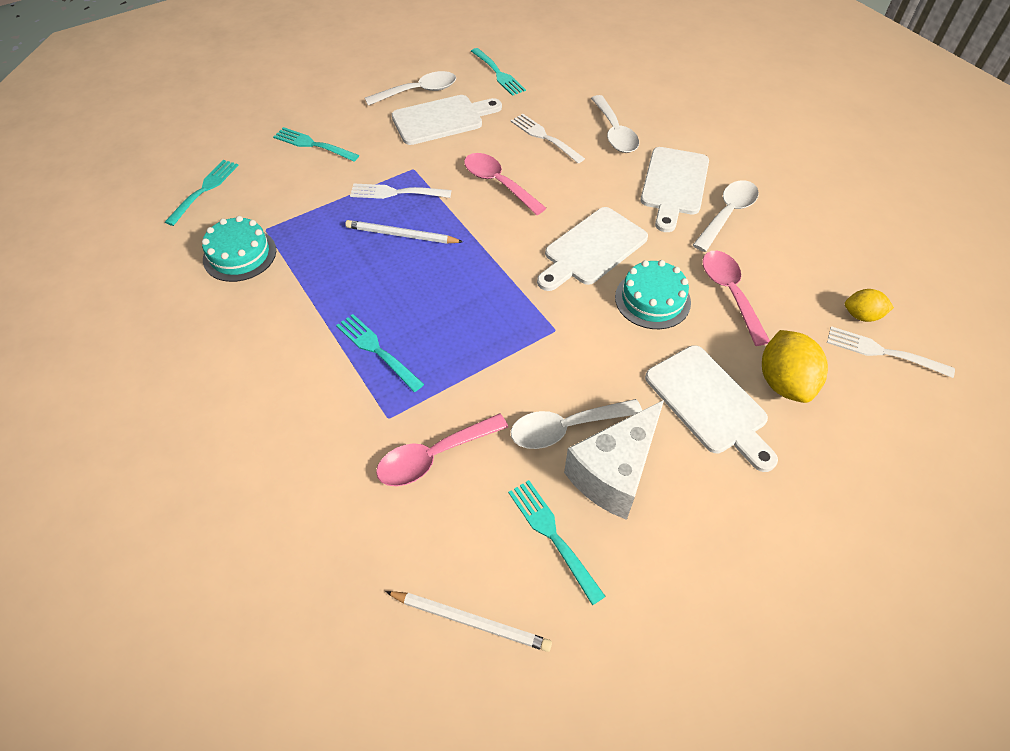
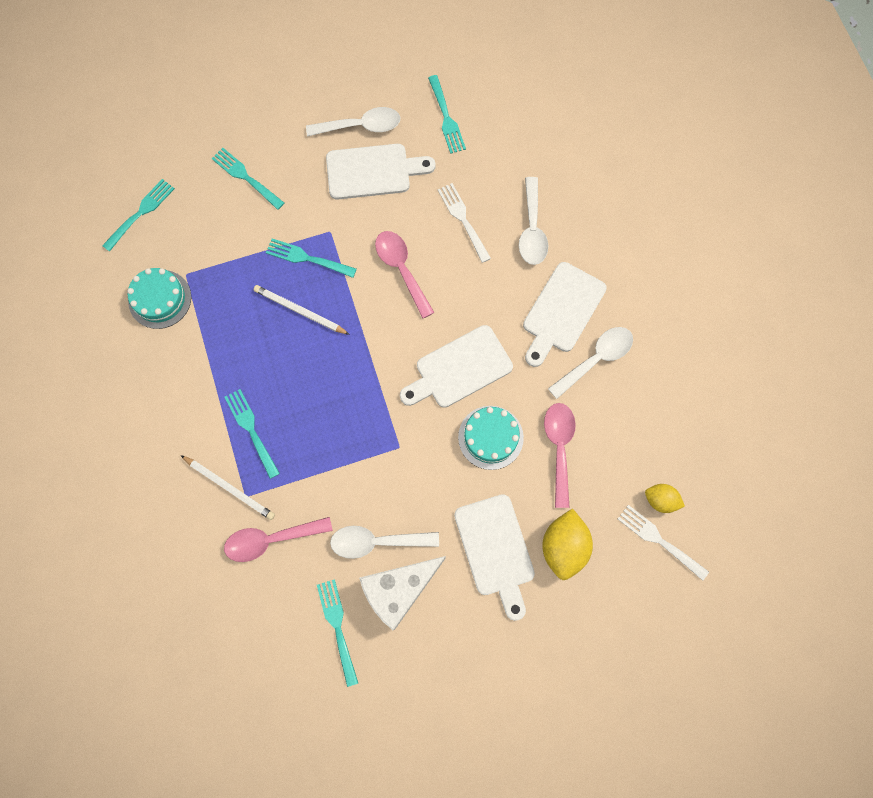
camera: 15 degrees right, 20 degrees up
white fork [350,184,451,199] -> turquoise fork [266,239,357,278]
white pencil [385,591,552,652] -> white pencil moved to [181,455,275,520]

